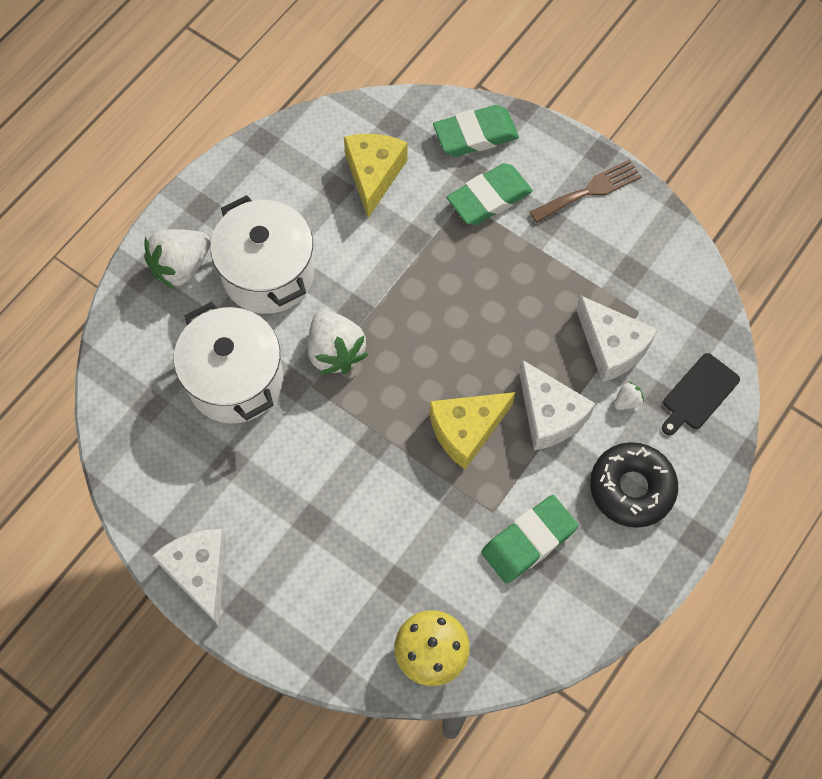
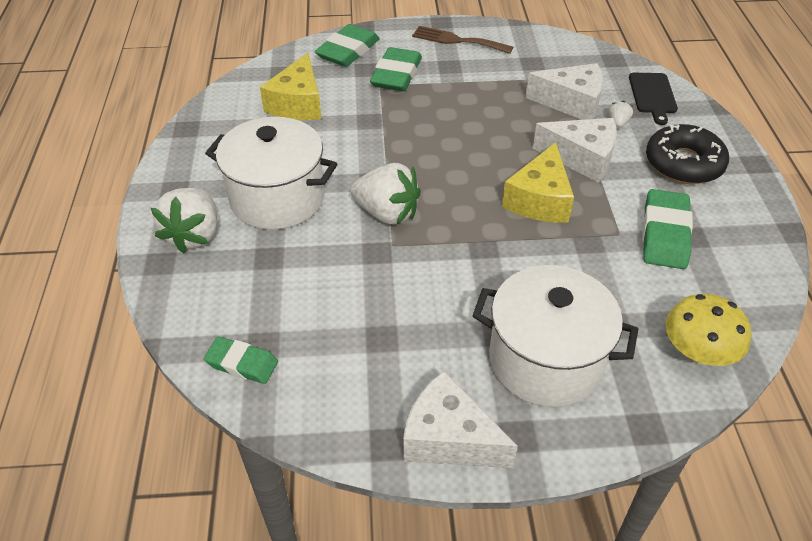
camera: 40 degrees left, 20 degrees down
white pot [174,302,283,423] -> white pot moved to [472,265,638,407]
yellow cheese [344,134,408,218] -> yellow cheese turned 135 degrees counterclockwise [260,53,321,120]
brown fork [530,159,642,223] -> brown fork turned 90 degrees counterclockwise [412,26,513,54]
none -> green eraser [204,337,278,384]

